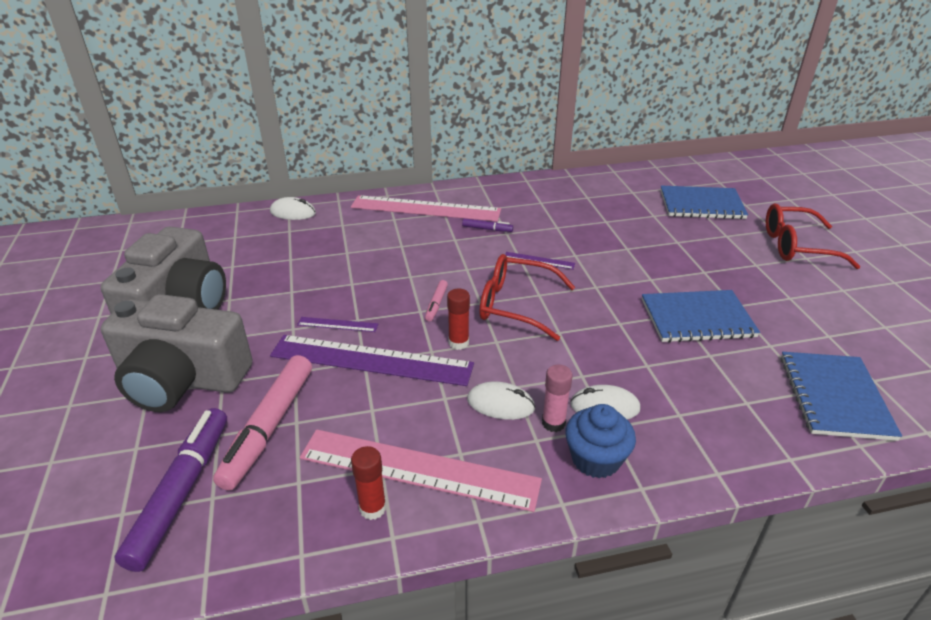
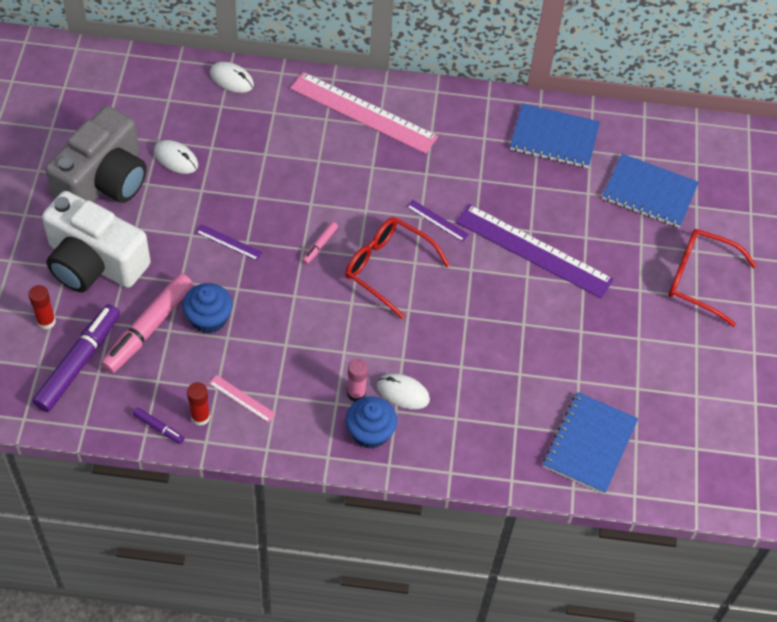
camera: 15 degrees right, 20 degrees up
grey camera [101,294,252,412] -> white camera [42,191,151,292]
purple ruler [270,335,474,386] -> purple ruler moved to [456,204,614,299]
pink ruler [300,429,542,512] -> pink ruler [209,375,276,423], size x0.42
red glue stick [447,288,470,350] -> red glue stick moved to [28,285,56,330]
purple marker [462,218,513,232] -> purple marker moved to [133,407,185,444]
white mouse [467,381,535,420] -> white mouse moved to [154,140,198,174]
blue notebook [642,290,760,342] -> blue notebook moved to [510,103,600,168]
none -> blue cupcake [182,283,233,334]

